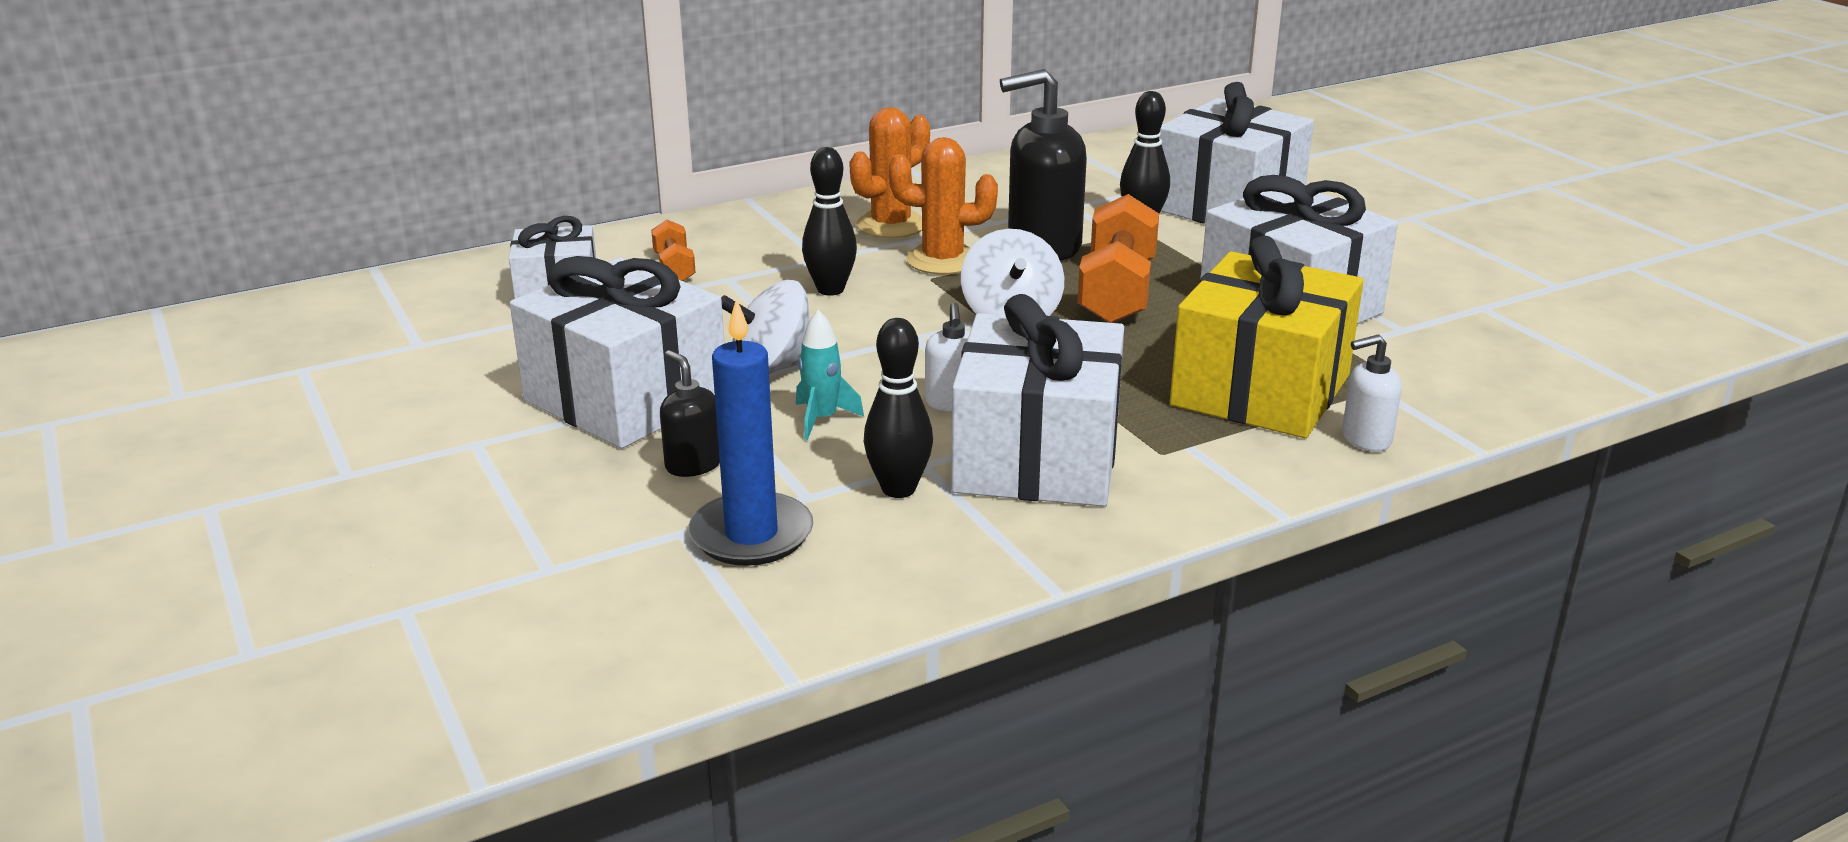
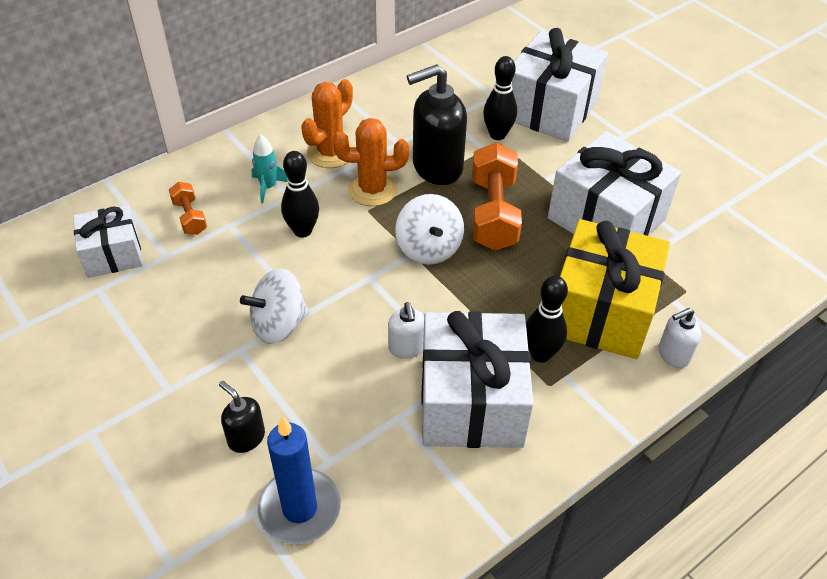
camera: 10 degrees left, 20 degrees up
white gift [510,256,725,448] -> none
turquoise rocket [796,310,864,440] -> turquoise rocket moved to [251,135,288,203]
black bowling pin [864,318,933,498] -> black bowling pin moved to [526,276,568,363]

